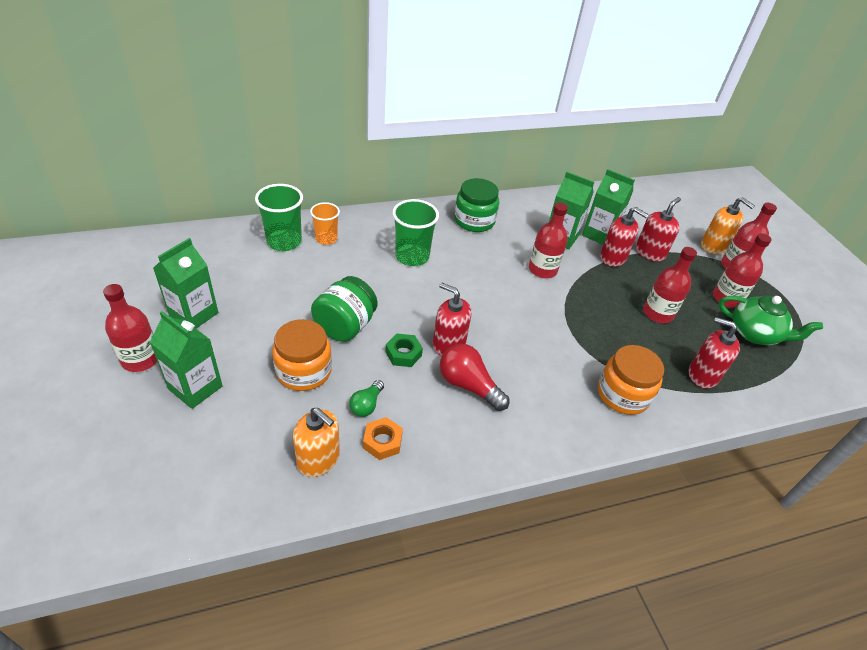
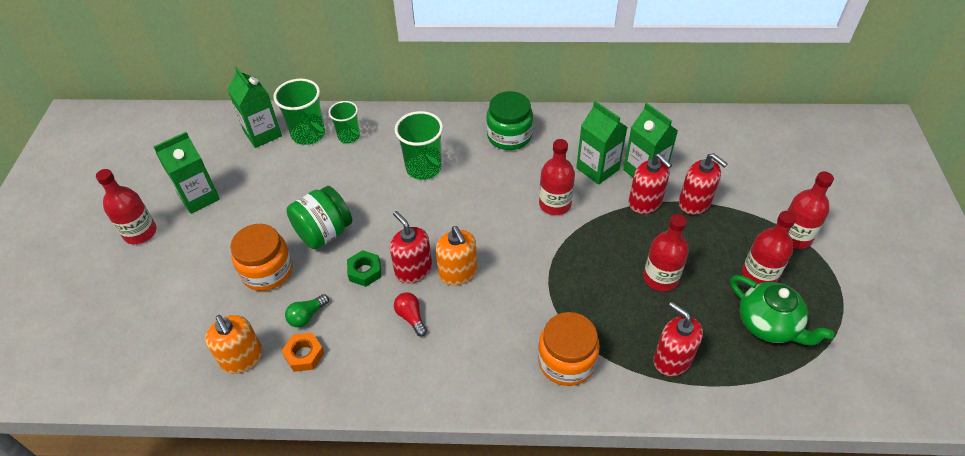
camera: 25 degrees right, 5 degrees up
green carton [150,311,223,409] -> green carton moved to [227,67,282,148]
orange cup [310,202,340,245] -> green cup [328,101,360,143]
red light bulb [440,344,510,411] -> red light bulb [394,292,427,337], size x0.59
red soap dispenser [636,197,681,262] -> red soap dispenser turned 75 degrees clockwise [679,153,728,215]
orange soap dispenser [701,197,755,254] -> orange soap dispenser moved to [436,226,477,285]

